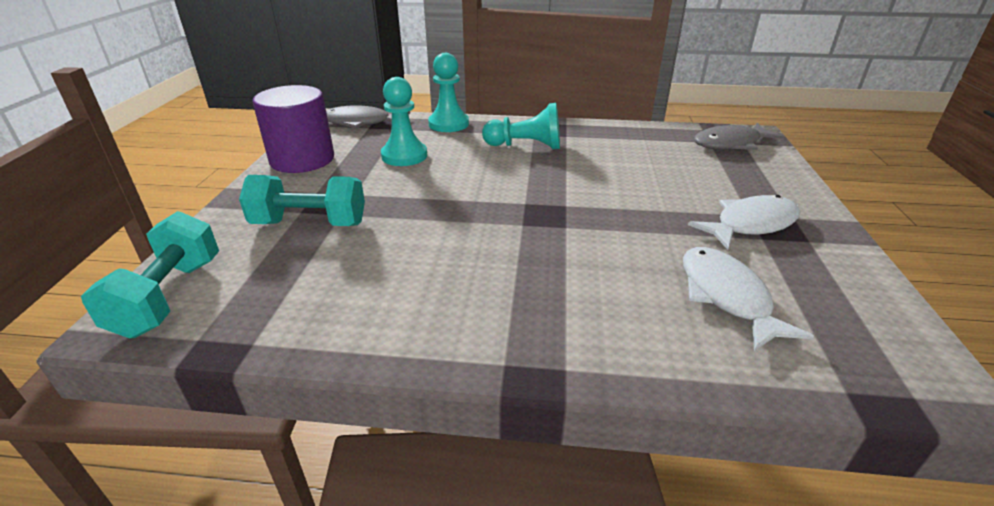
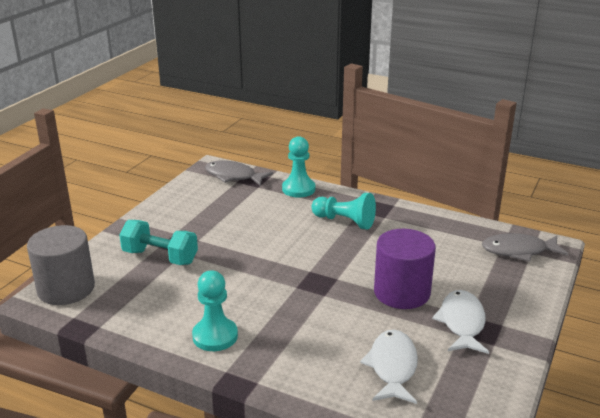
camera: 20 degrees right, 5 degrees down
turquoise dumbbell [81,211,219,339] -> grey cylinder [27,225,95,305]
purple cylinder [252,85,334,173] -> purple cylinder moved to [374,229,436,309]
turquoise pawn [381,77,427,166] -> turquoise pawn moved to [192,270,238,351]
white fish [688,195,800,250] -> white fish turned 75 degrees counterclockwise [432,290,489,354]

